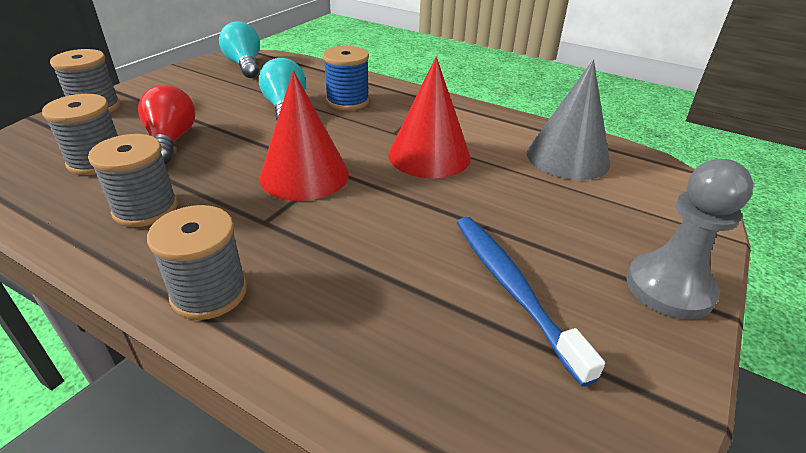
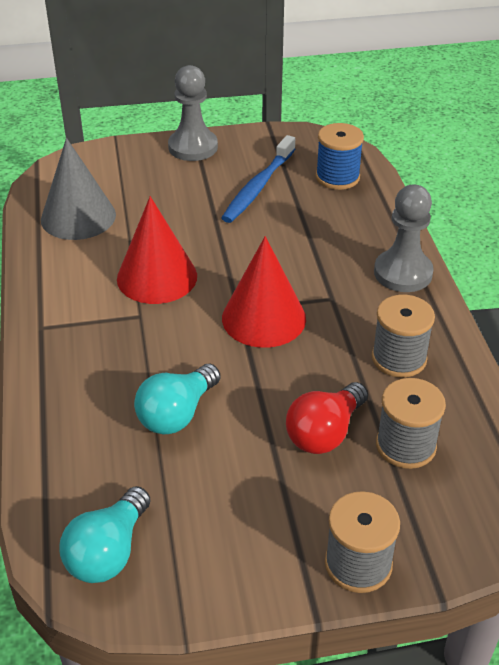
camera: 130 degrees left, 5 degrees up
grey spool [147,205,247,320] -> grey pawn [374,185,434,292]
blue spool [323,46,370,110] -> blue spool moved to [316,123,364,190]

